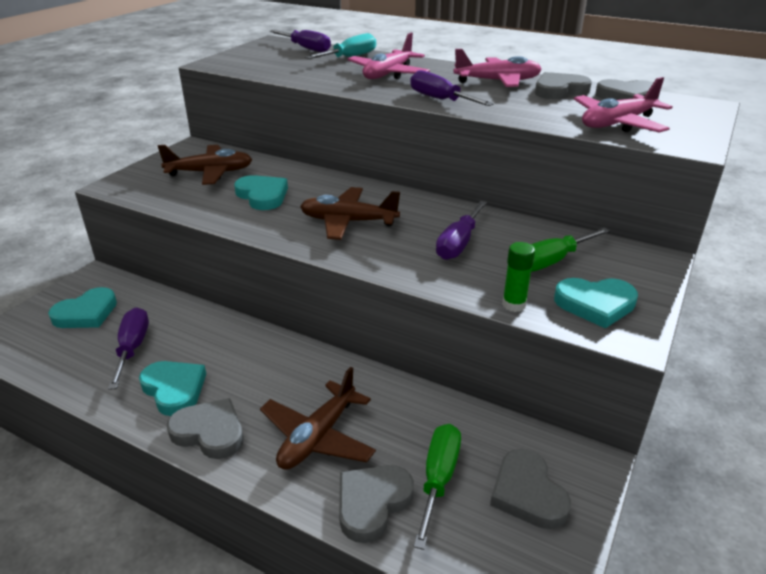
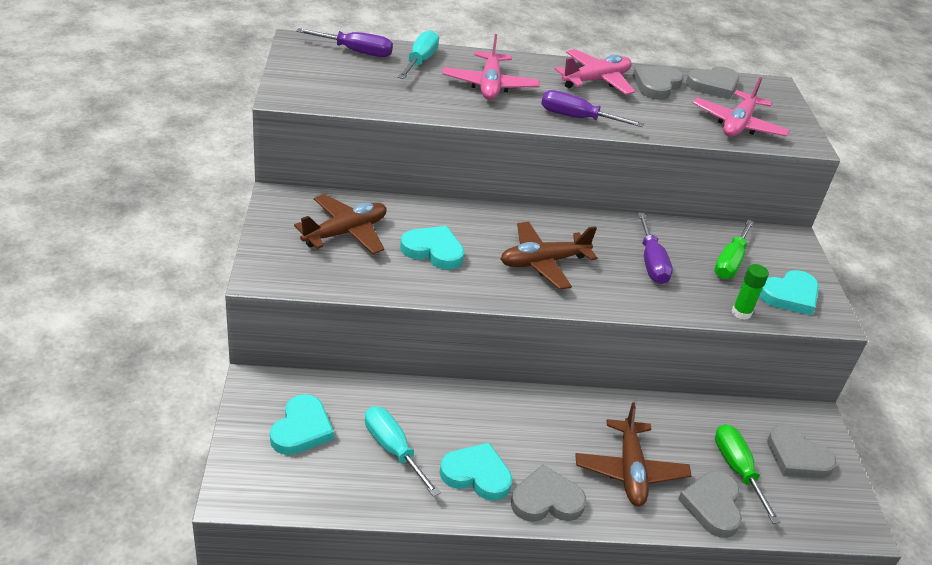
camera: 35 degrees left, 5 degrees up
purple screwdriver [108,307,149,390] -> turquoise screwdriver [365,407,441,497]

